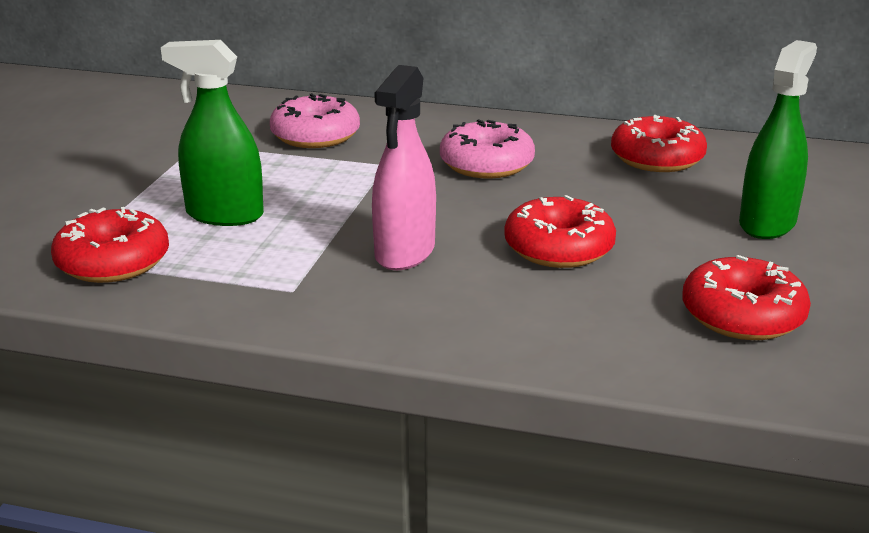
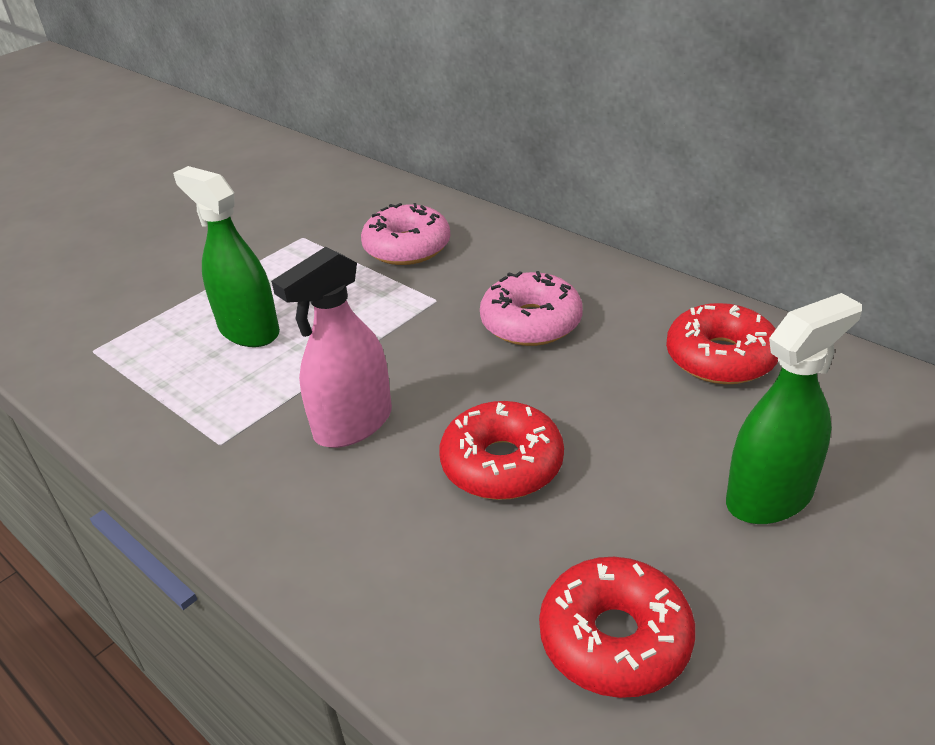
camera: 30 degrees right, 10 degrees up
red donut [51,207,169,283] -> none

